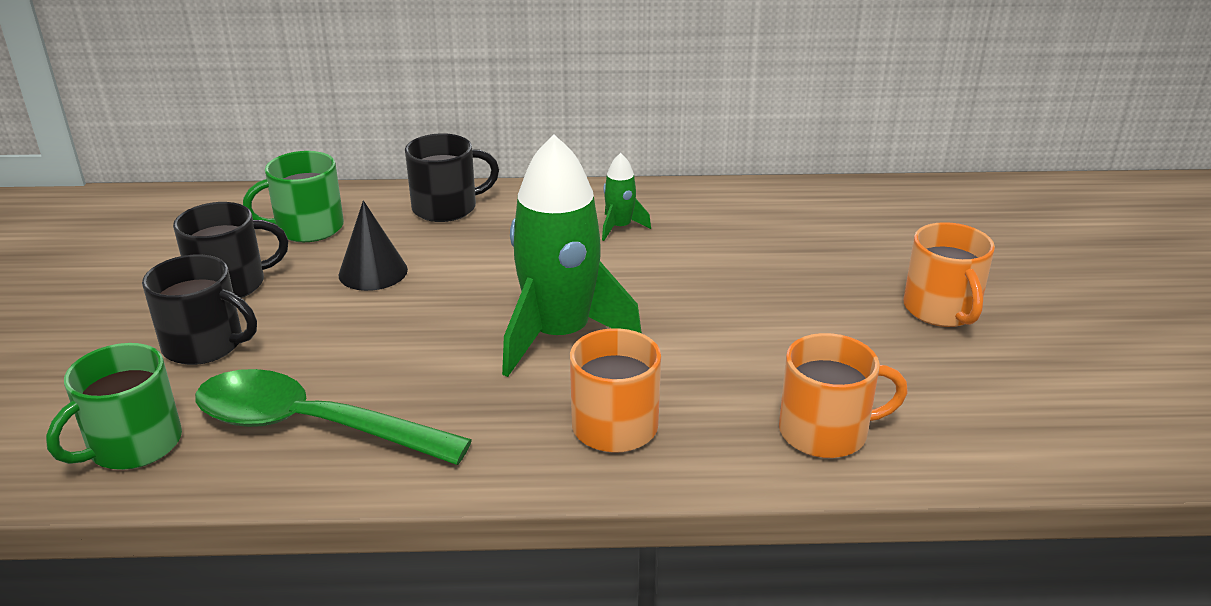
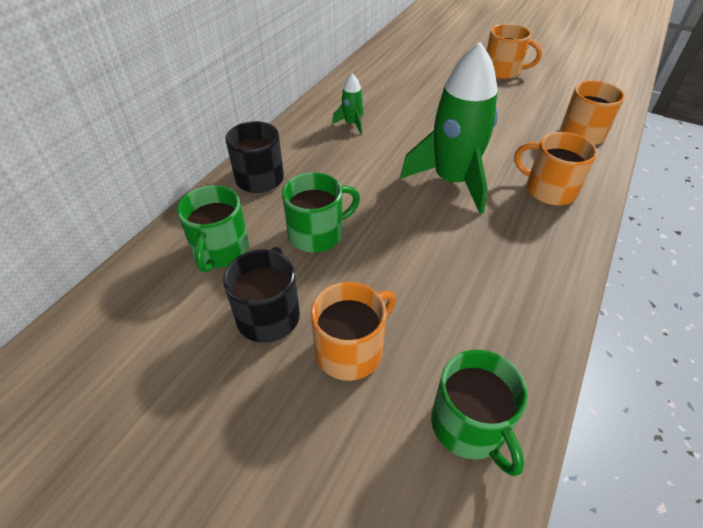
camera: 60 degrees left, 15 degrees up
black mug [142,255,257,365] -> orange mug [311,282,396,381]
green spoon [195,369,472,465] -> none
black cone [338,200,408,291] -> green mug [282,172,360,253]

